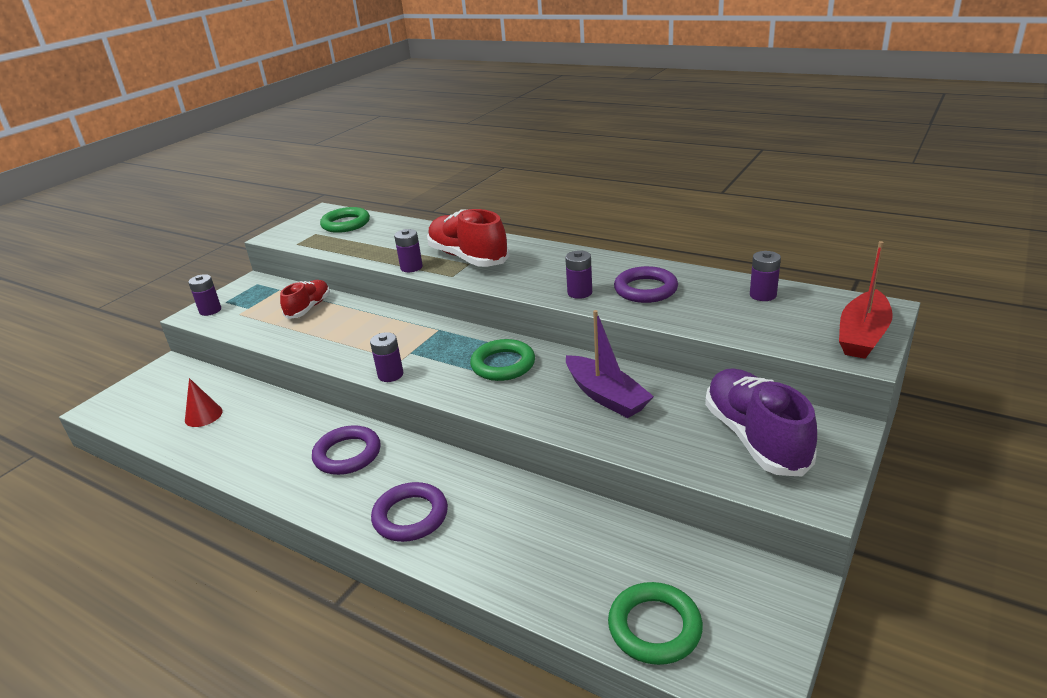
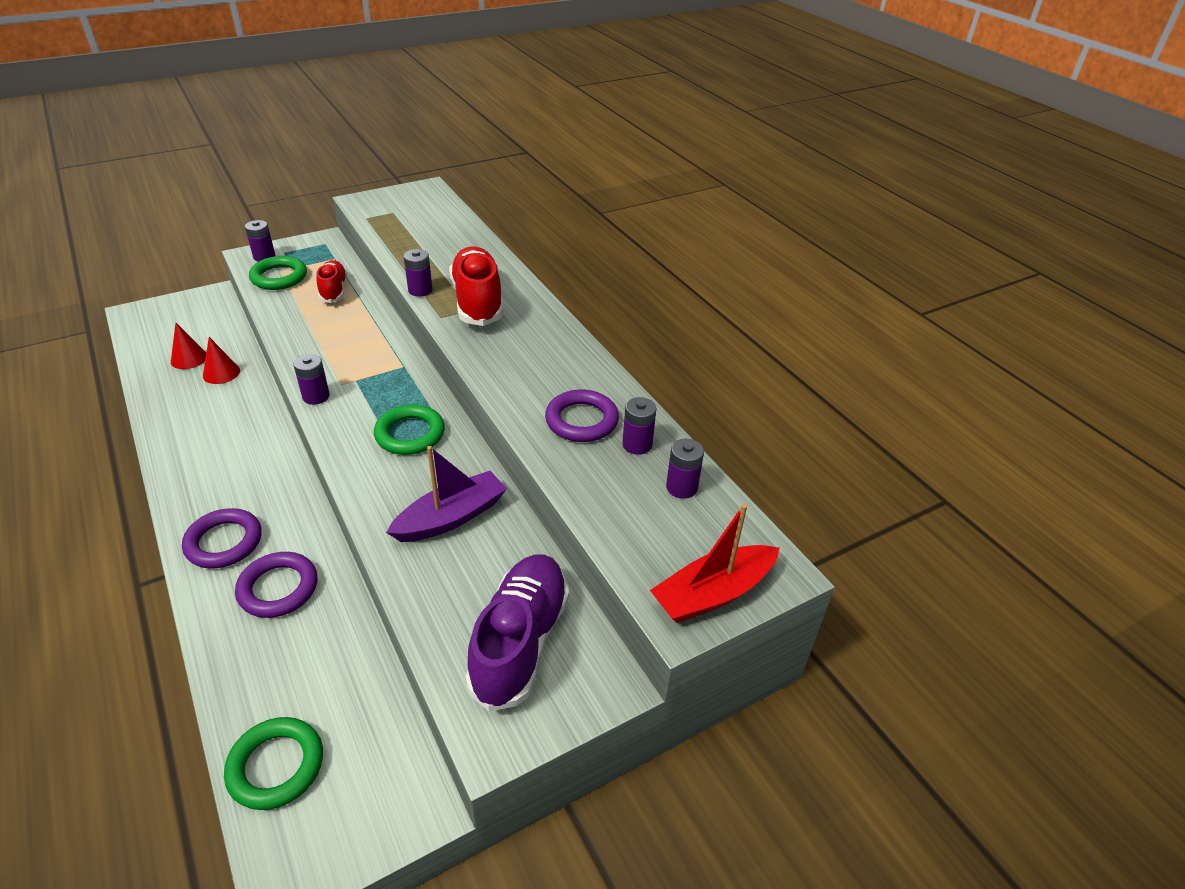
camera: 25 degrees right, 10 degrees up
red shoe [280,280,330,319] -> red shoe turned 60 degrees counterclockwise [316,260,347,303]
purple ring [312,425,380,475] -> purple ring moved to [235,552,318,618]
green ring [320,207,370,233] -> green ring moved to [249,256,307,290]
purple battery [565,250,592,299] -> purple battery moved to [622,397,656,455]
purple boat [566,310,654,418] -> purple boat turned 120 degrees counterclockwise [386,446,507,542]
none -> red cone [203,337,240,384]

